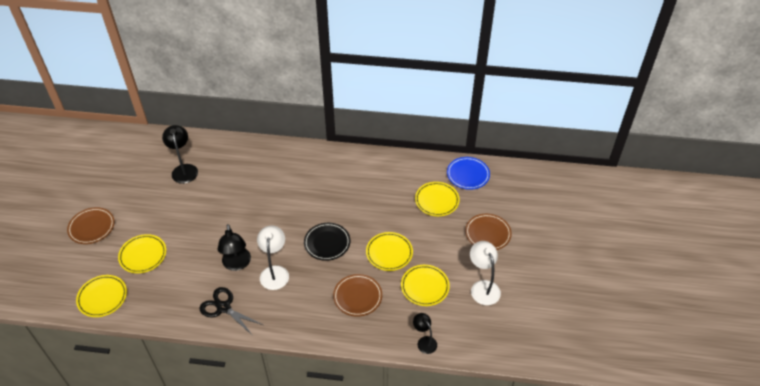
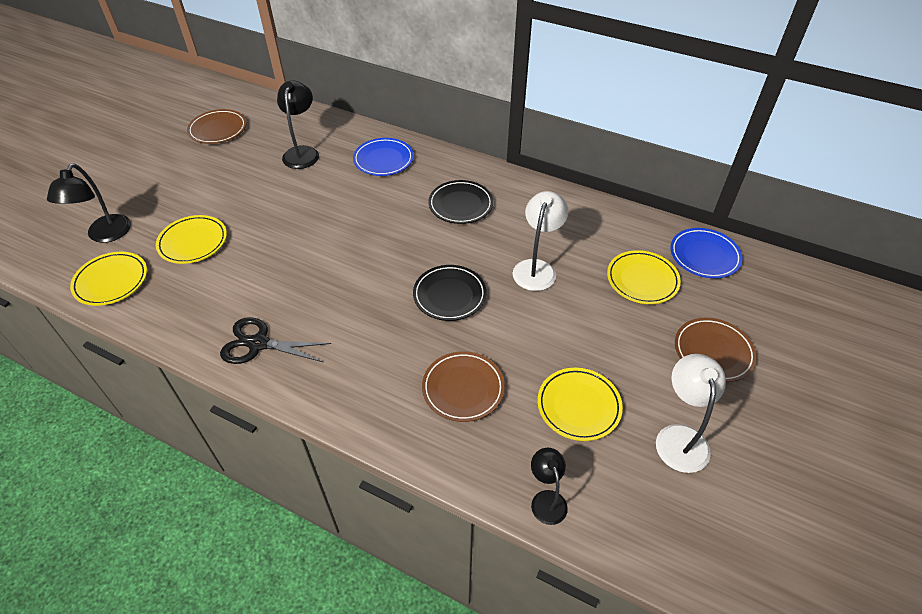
camera: 20 degrees right, 0 degrees up
brown plate [67,207,115,244] -> brown plate moved to [187,109,247,144]
black scissors [199,287,263,336] -> black scissors turned 45 degrees counterclockwise [220,317,331,364]
black lamp [217,224,251,271] -> black lamp moved to [47,163,131,243]
white lamp [257,225,289,290] -> white lamp moved to [513,191,569,291]
yellow plate [366,232,413,271] -> none
none -> blue plate [353,138,414,176]
none -> black plate [428,180,493,224]

